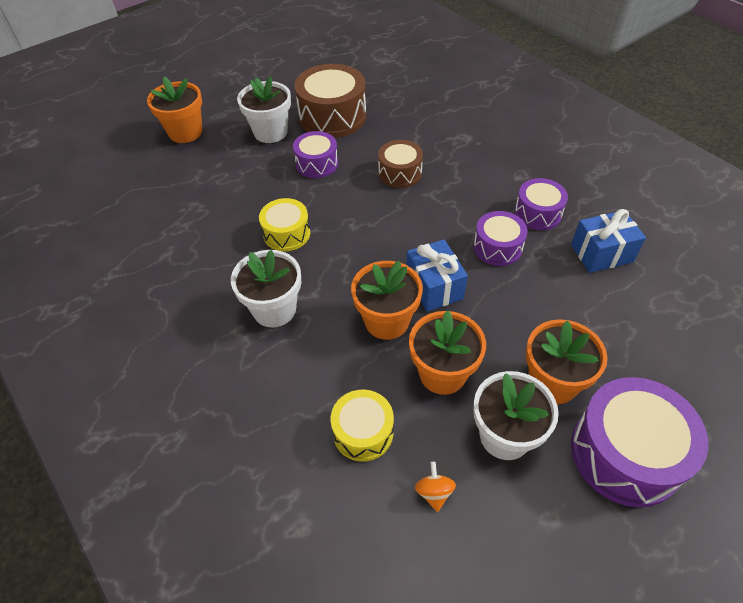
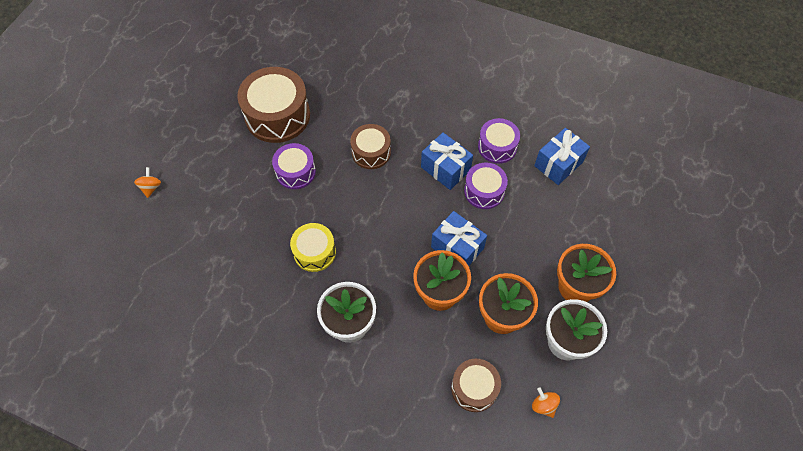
camera: 30 degrees left, 10 degrees up
orange flower pot [147,77,202,143] -> orange spinning top [134,167,161,198]
white flower pot [237,76,291,143] -> none
yellow drum [331,390,394,462] -> brown drum [451,359,501,412]
purple drum [571,377,708,507] -> none
none -> blue gift [421,133,473,190]

